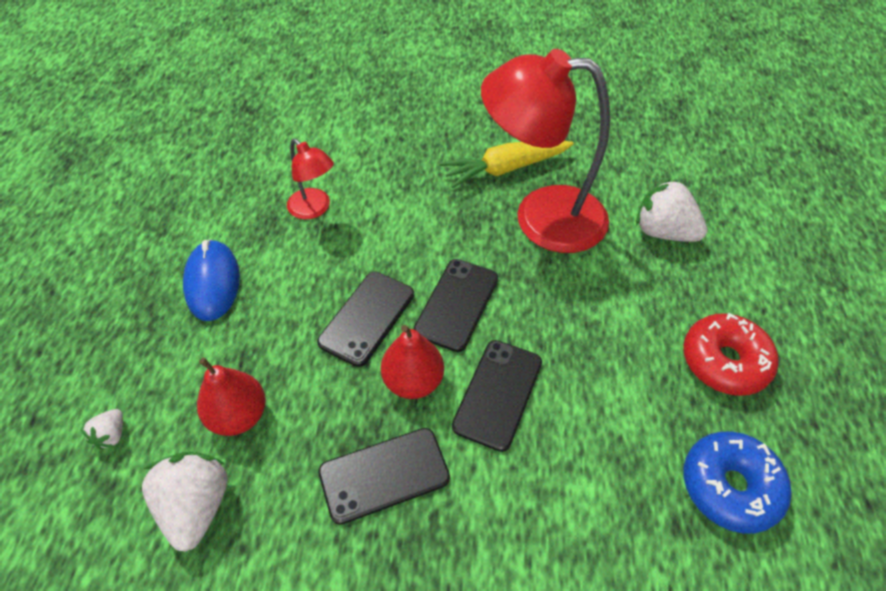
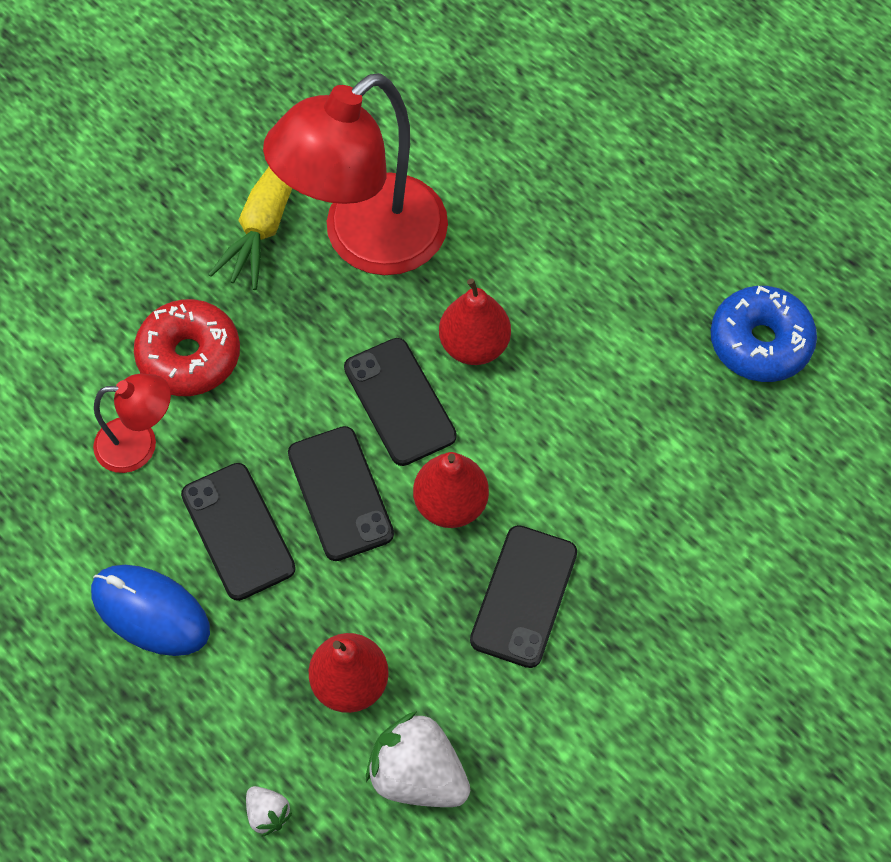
camera: 50 degrees left, 10 degrees up
black phone [452,340,542,452] -> black phone moved to [181,463,296,601]
white strawberry [636,178,707,242] -> none
red donut [683,313,778,396] -> red donut moved to [134,299,240,396]
none -> red pear [439,278,511,365]

